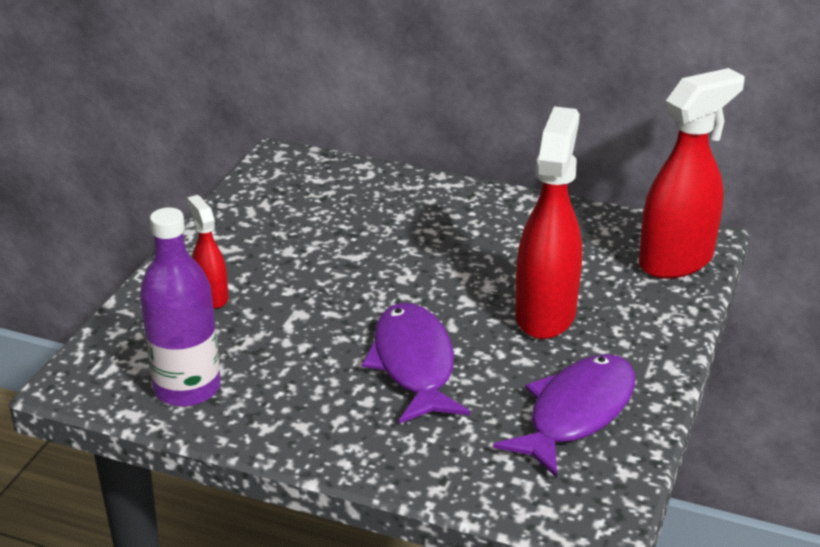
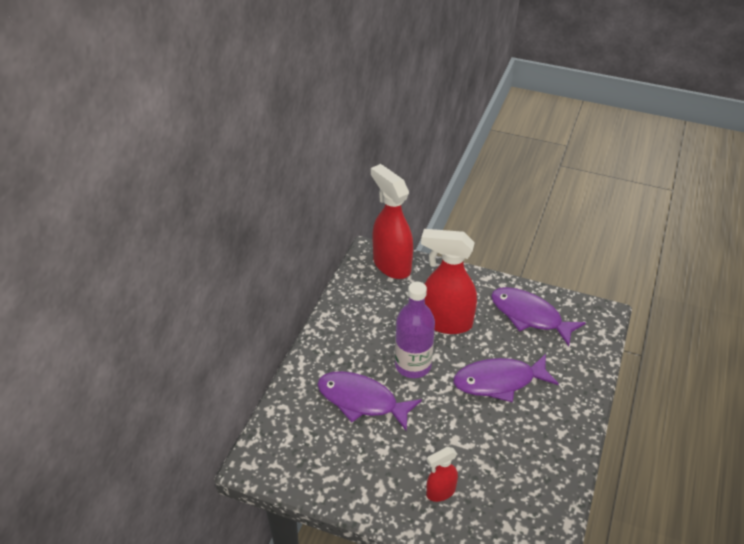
camera: 90 degrees left, 10 degrees up
purple bottle [140,207,221,407] -> purple bottle moved to [395,282,435,378]
none -> purple fish [317,371,422,432]

